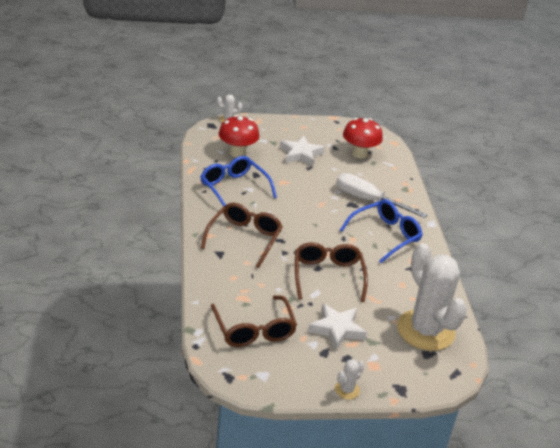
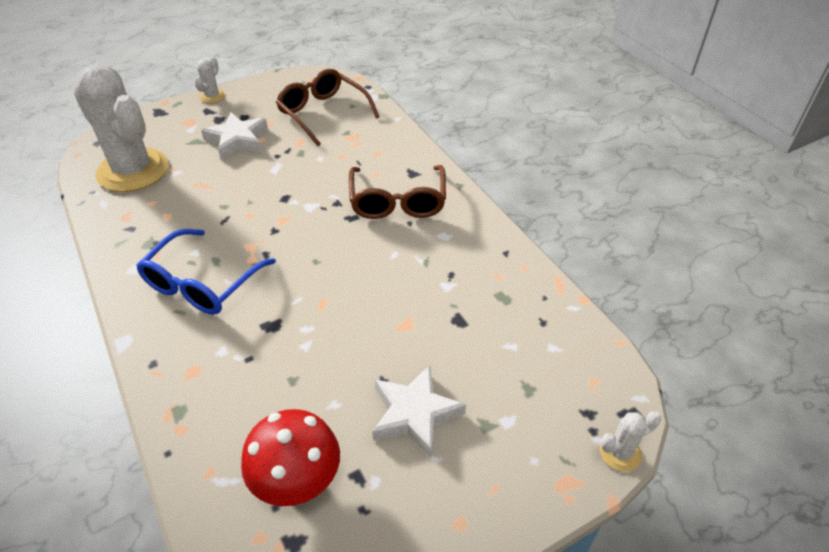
camera: 160 degrees right, 10 degrees up
blue glasses [200,156,277,207] -> none
red mushroom [219,115,259,157] -> none
brown glasses [295,242,368,302] -> none
white screwdriver [336,173,427,218] -> none

